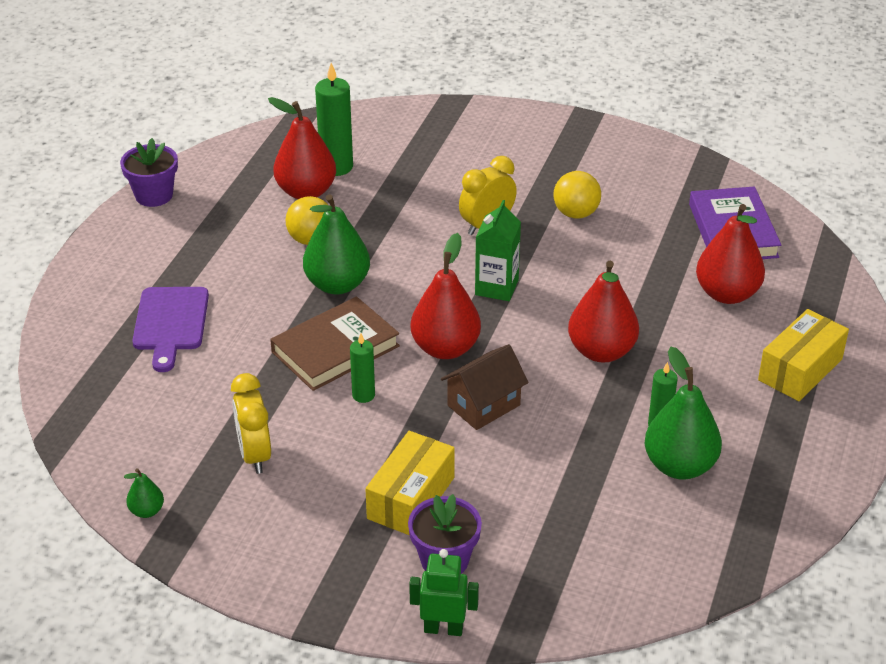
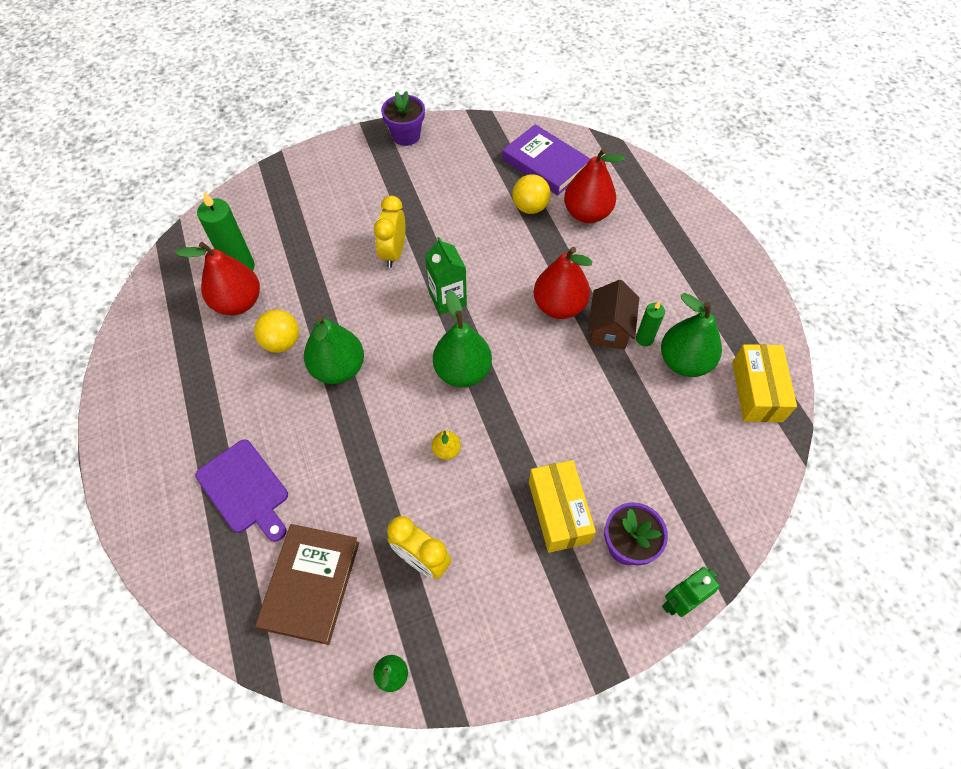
camera: 40 degrees left, 20 degrees up
purple flower pot [120,138,178,207] -> purple flower pot moved to [381,91,425,146]
brown book [270,296,400,391] -> brown book moved to [255,524,359,645]
green candle [350,333,375,403] -> yellow pear [432,430,461,460]
red pear [410,233,481,359] -> green pear [433,290,492,387]
brown house [441,344,528,430] -> brown house moved to [588,280,639,350]
yellow ball [554,171,601,219] -> yellow ball moved to [512,174,551,214]
yellow box [758,309,849,401] -> yellow box moved to [732,344,797,422]

